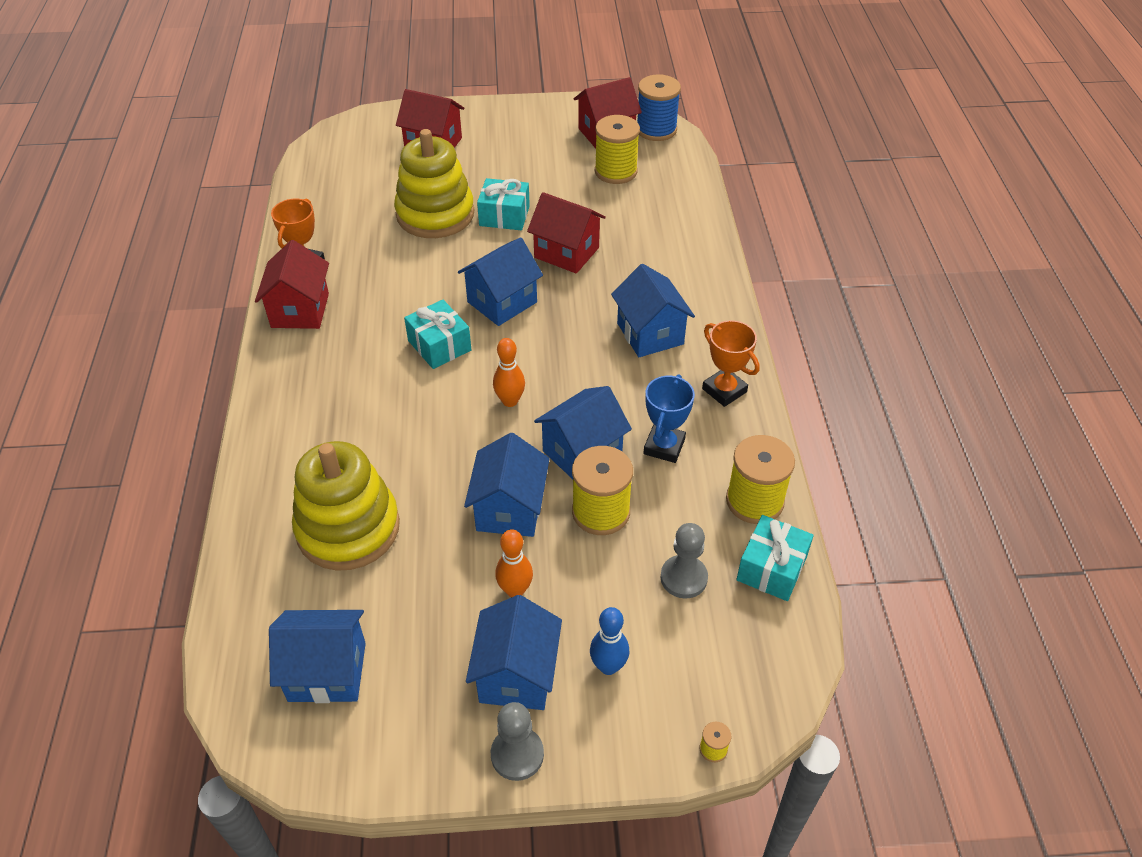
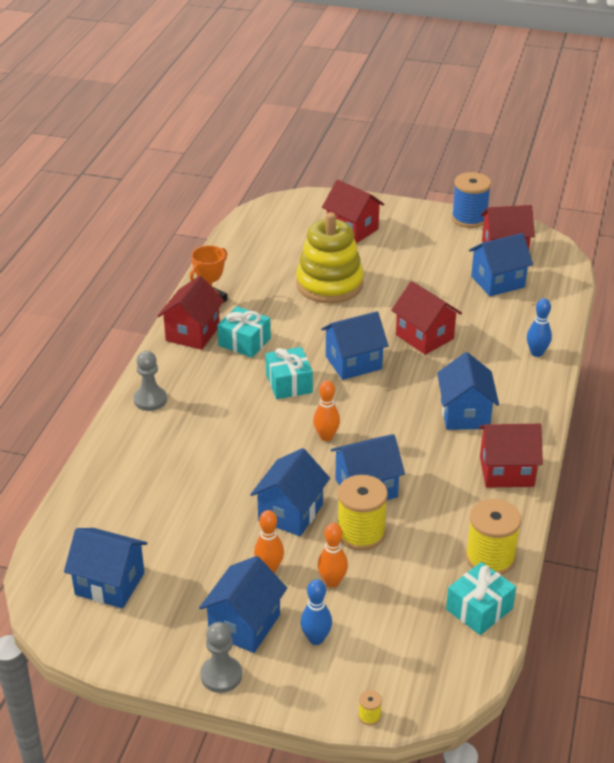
camera: 20 degrees right, 10 degrees down
yellow stacking toy [292,441,400,571] -> none
turquoise gift [477,178,530,230] -> turquoise gift moved to [217,306,271,358]
yellow spool [595,115,640,184] -> blue house [469,233,533,296]
blue spool [637,74,681,141] -> blue spool moved to [452,172,491,228]
blue trophy [644,374,695,463] -> none
grey pawn [660,523,708,599] -> grey pawn moved to [134,351,167,411]
orange trophy [702,320,760,407] -> red house [479,424,543,488]
none -> orange bowling pin [318,523,348,588]
none -> blue bowling pin [527,298,552,357]

